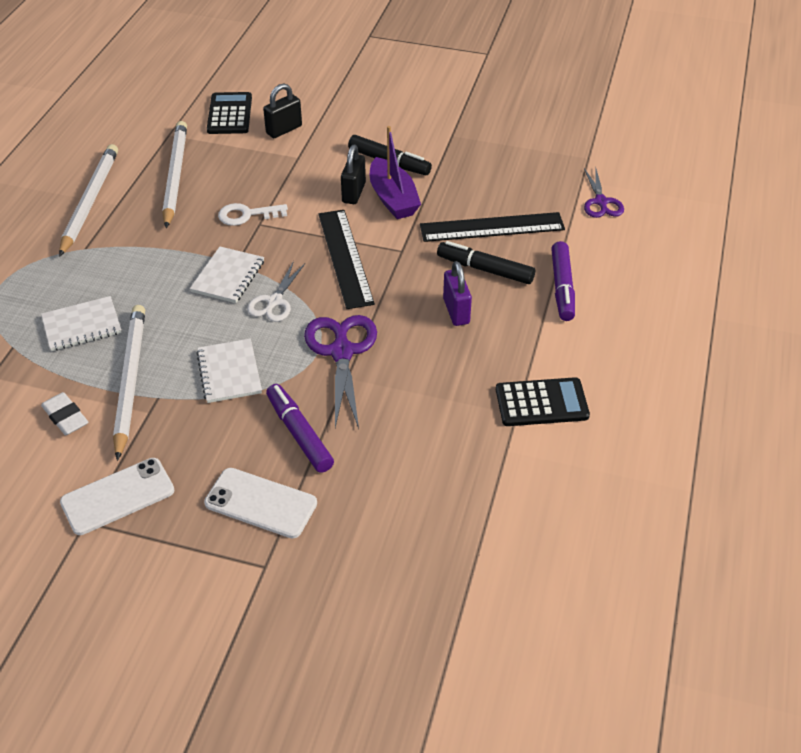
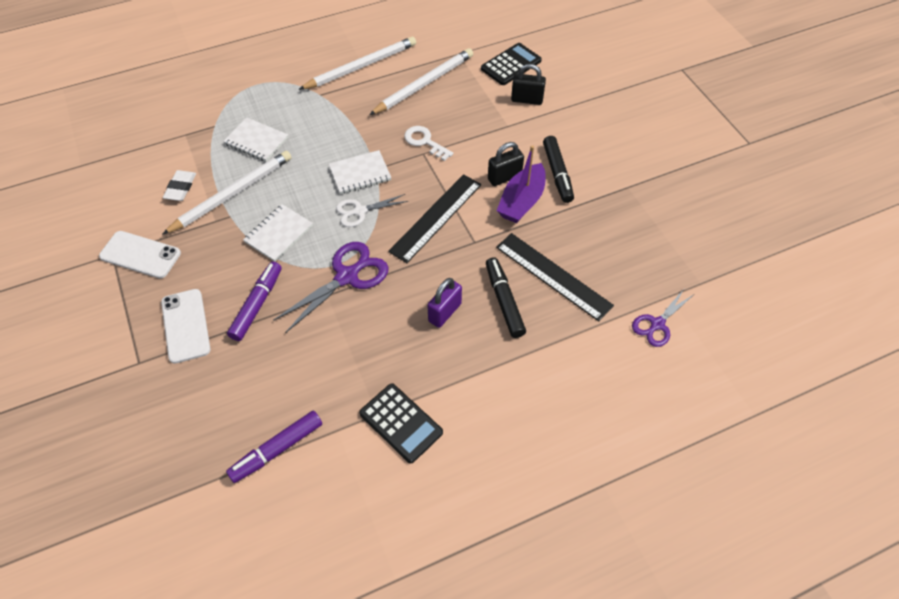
camera: 50 degrees right, 10 degrees up
purple marker [551,241,575,321] -> purple marker moved to [226,411,322,483]

